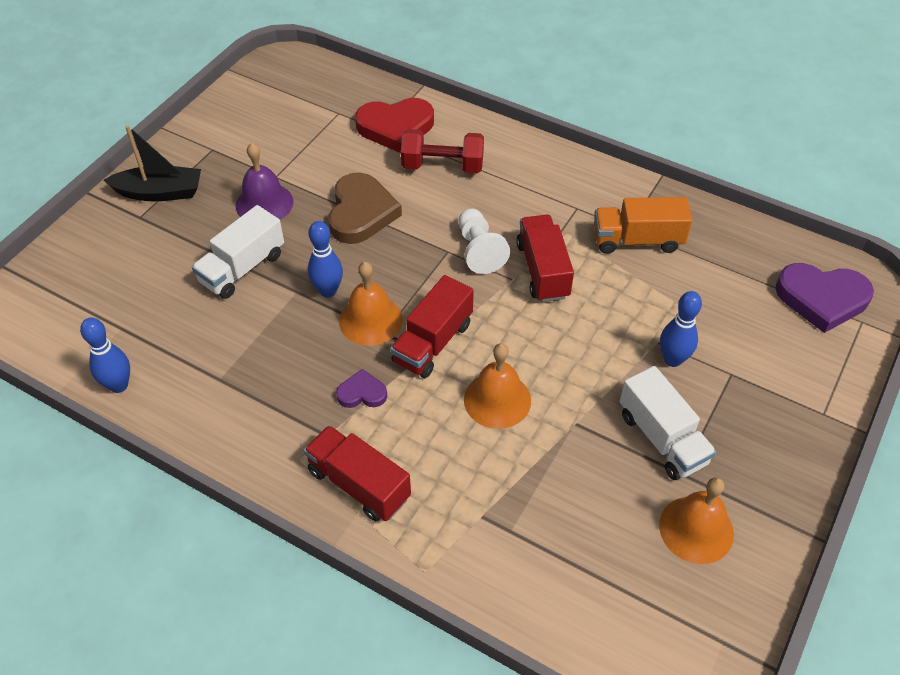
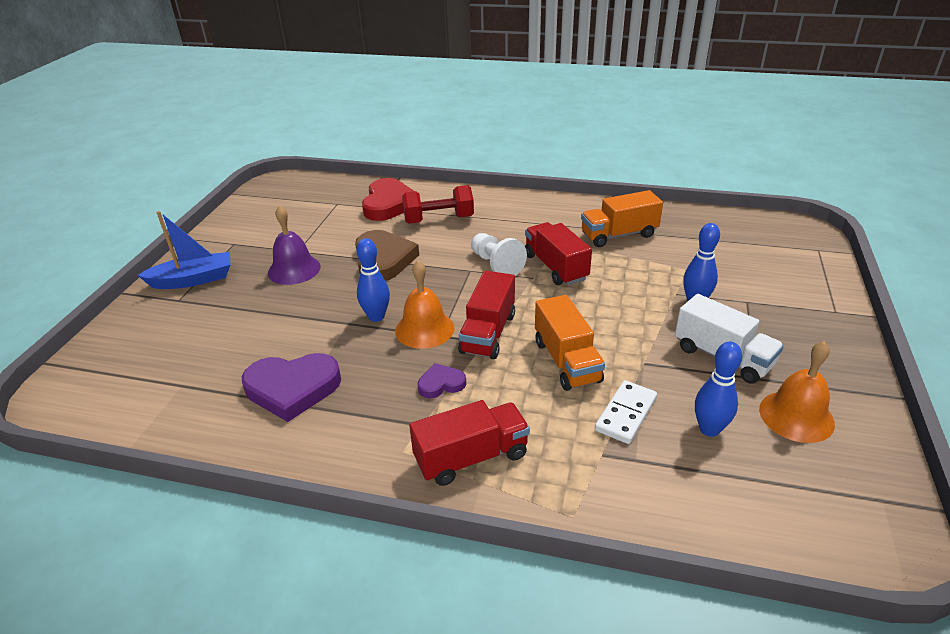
camera: 15 degrees left, 15 degrees down
blue bowling pin [80,318,130,393] -> blue bowling pin moved to [695,342,742,437]
black boat [104,125,201,201] -> blue boat [137,211,231,289]
white truck [192,205,284,299] -> none
red truck [304,425,411,521] -> red truck turned 135 degrees clockwise [409,400,530,486]
red heart [355,98,434,153] -> red heart turned 60 degrees counterclockwise [362,178,420,221]
orange bell [464,343,531,429] -> orange truck [535,295,605,391]
purple heart [775,263,874,333] -> purple heart moved to [242,353,341,422]
none -> white domino [595,380,657,444]

